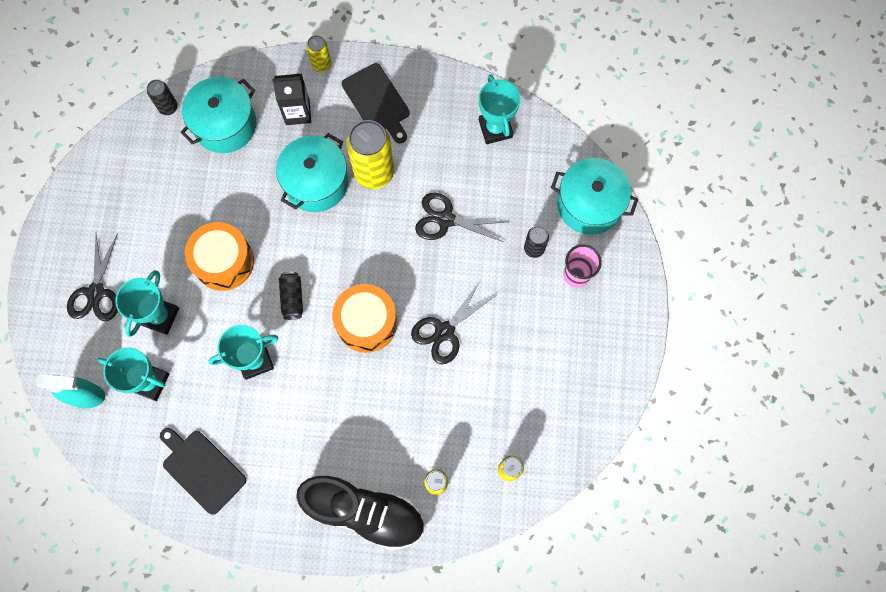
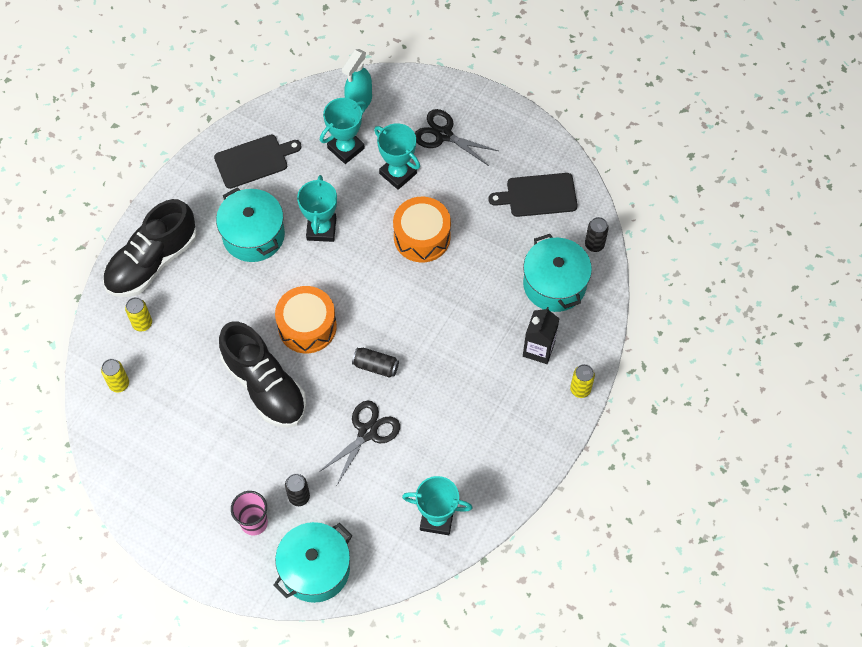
camera: 115 degrees right, 10 degrees down
turquoise pot [276,133,348,212] -> turquoise pot moved to [216,187,285,262]
black can [279,272,303,320] -> black can moved to [352,348,399,378]
black cutting board [342,63,410,143] -> black cutting board moved to [488,173,577,217]
yellow can [346,120,394,189] -> none
black scissors [411,280,498,364] -> black shoe [219,321,306,428]

